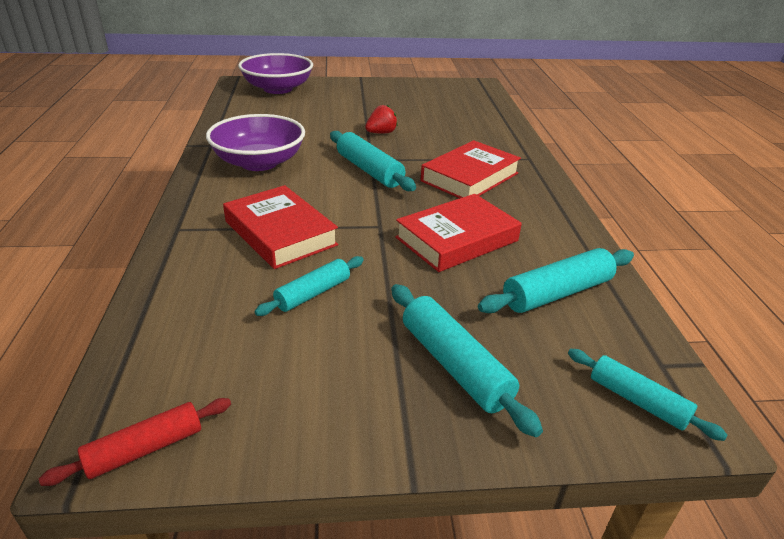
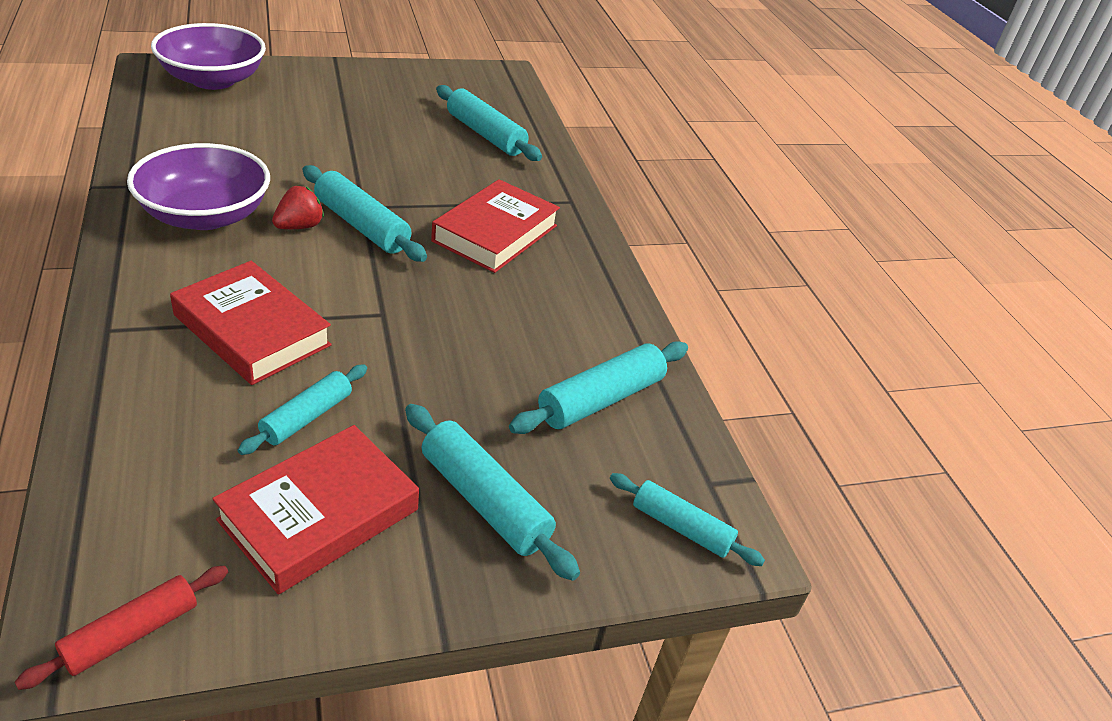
camera: 15 degrees left, 5 degrees up
red strawberry [365,105,398,134] -> red strawberry moved to [272,186,324,229]
red book [395,194,522,272] -> red book moved to [212,425,419,594]
none -> turquoise rolling pin [436,85,542,161]

